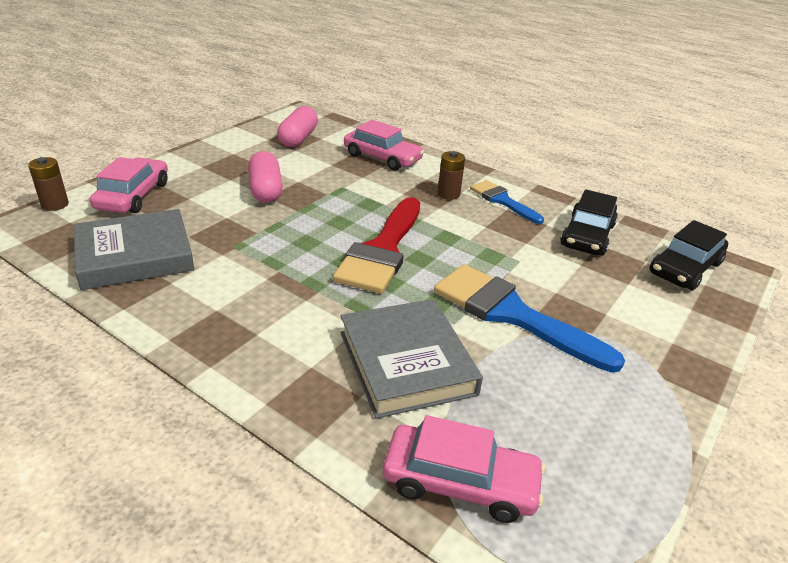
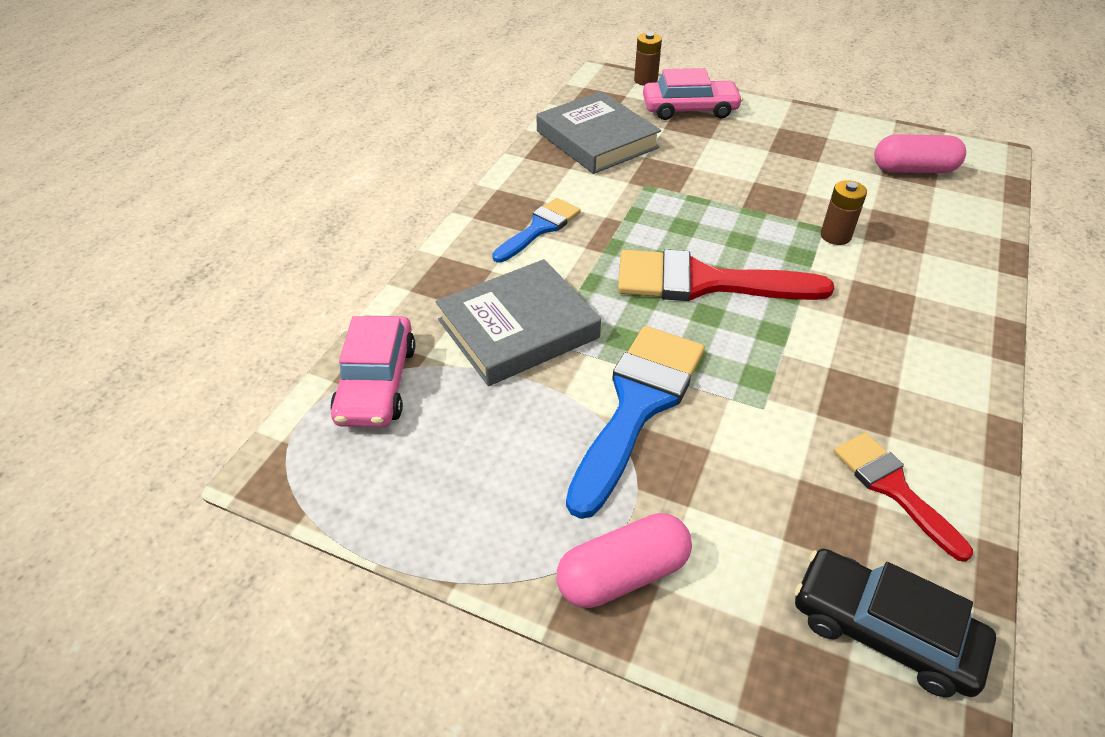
camera: 80 degrees right, 10 degrees up
pink capsule [248,151,283,203] -> pink capsule moved to [557,513,692,608]
pink car [344,120,424,171] -> none
brown battery [438,151,465,200] -> brown battery moved to [821,180,867,245]
blue brush [470,180,544,224] -> blue brush moved to [492,198,581,263]
black car [560,189,618,256] -> red brush [834,433,973,562]

